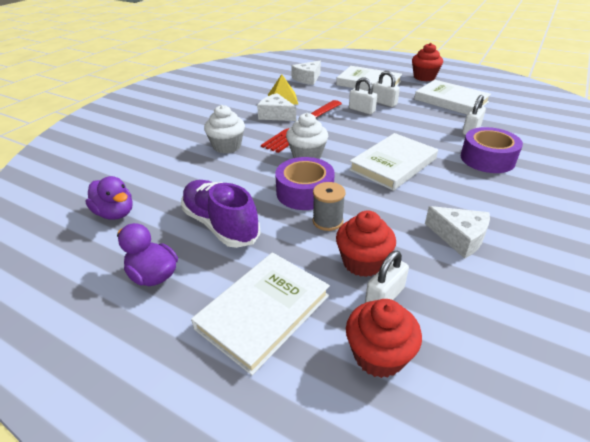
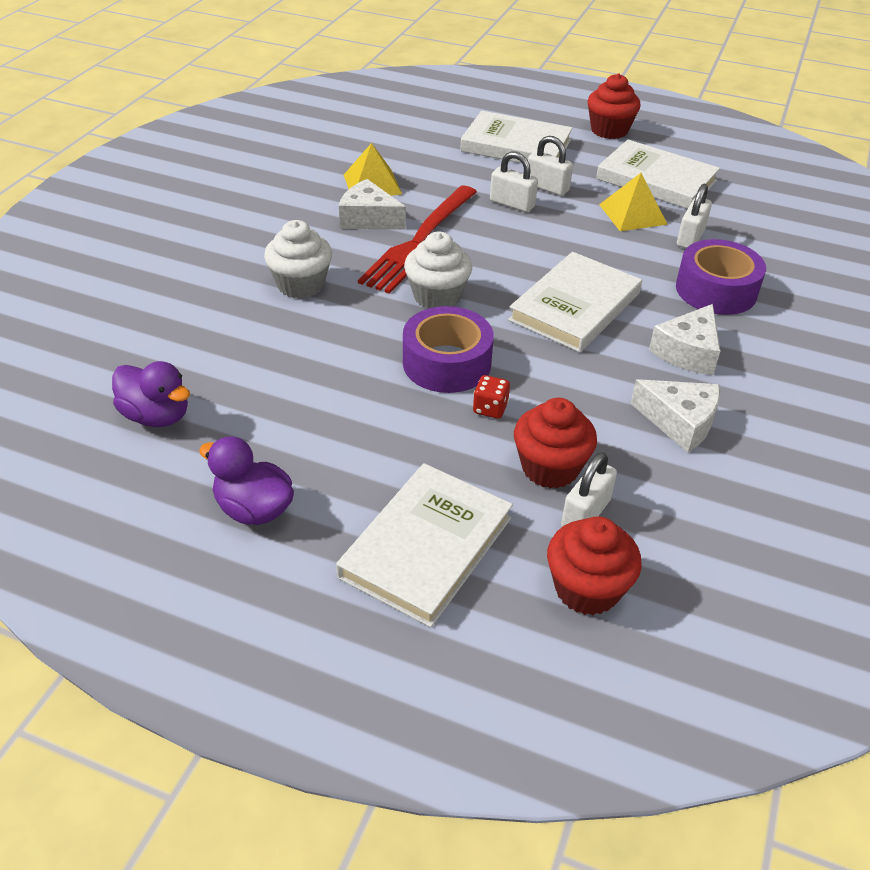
camera: 10 degrees left, 5 degrees up
purple shoe [181,180,261,248] -> none
white cheese [291,61,321,85] -> white cheese moved to [649,304,720,375]
grey spool [313,182,345,231] -> red dice [473,375,510,419]
none -> yellow pyramid [599,173,668,231]

